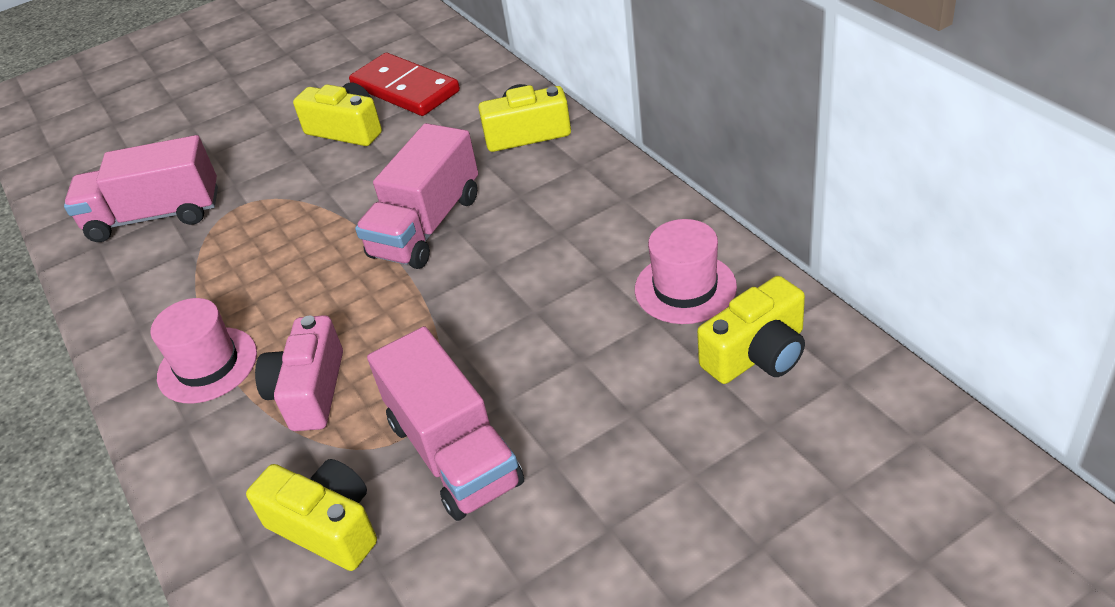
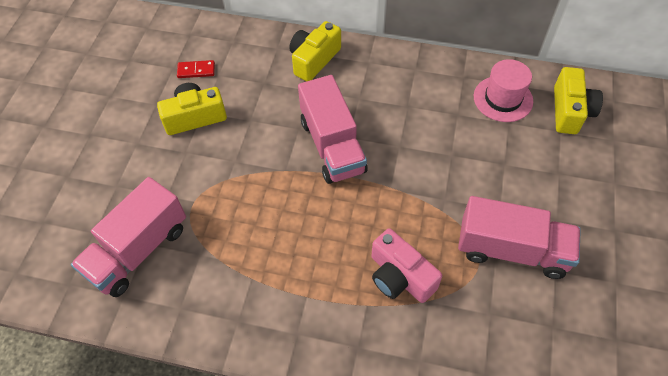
camera: 50 degrees left, 15 degrees up
pink hat [151,298,257,403] -> none
yellow camera [246,459,377,571] -> none
red domino [349,53,460,116] -> red domino [177,60,215,78], size x0.46

